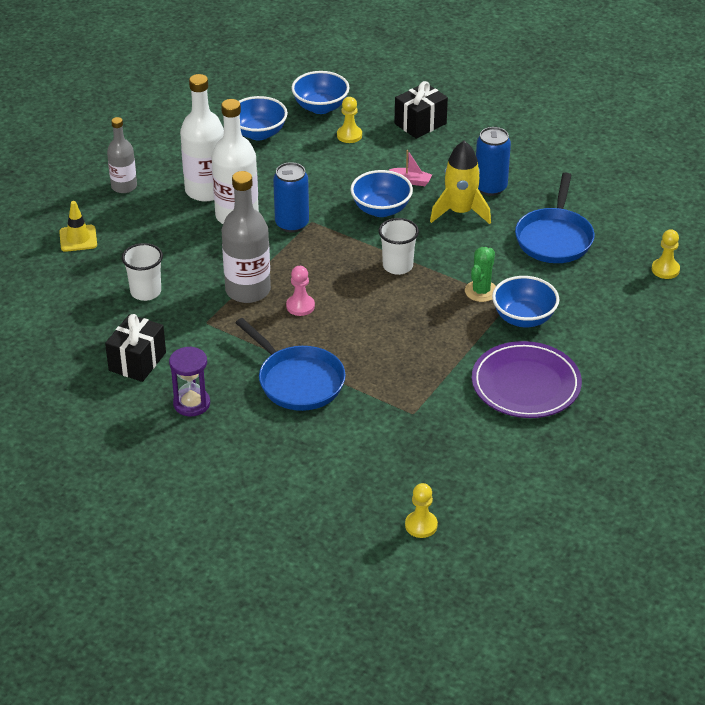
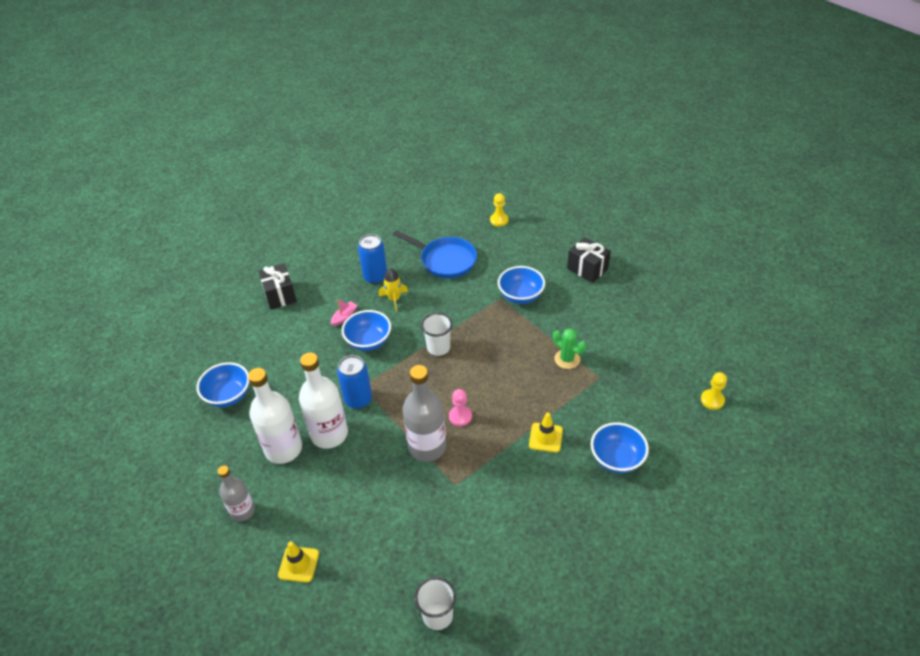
camera: 70 degrees left, 5 degrees up
black gift [105,314,166,382] -> black gift moved to [567,237,611,283]
white cup [122,243,163,301] -> white cup moved to [414,577,456,630]
purple hourglass [169,346,210,416] -> none
blue pan [235,318,346,411] -> yellow traffic cone [529,413,563,453]
blue bowl [291,71,350,114] -> blue bowl moved to [591,422,649,473]
yellow pawn [337,97,362,143] -> none
yellow rocket [430,141,491,224] -> yellow rocket [379,268,408,312], size x0.66
green cactus [465,247,496,302] -> green cactus moved to [553,328,586,369]
purple plate [472,341,582,418] -> none

